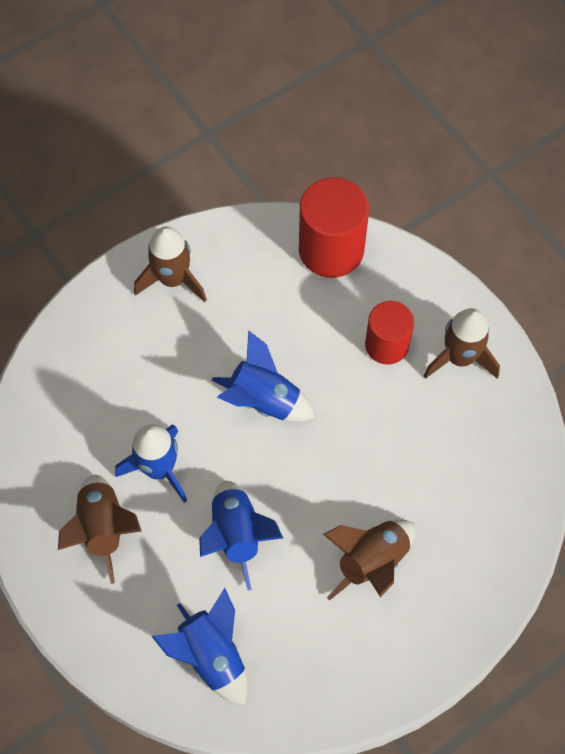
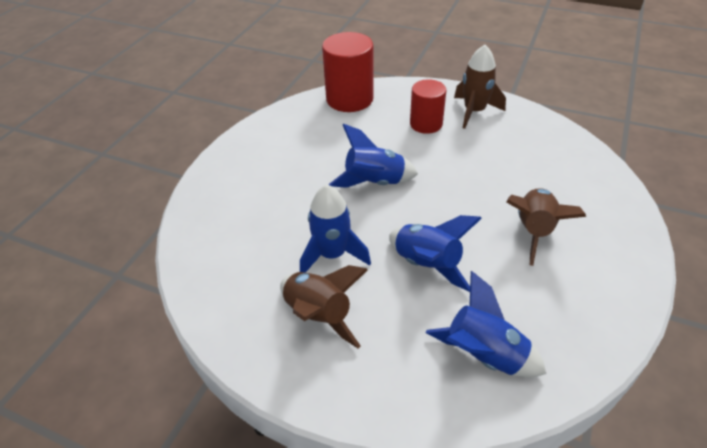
camera: 30 degrees left, 20 degrees down
brown rocket [134,226,207,303] -> none

